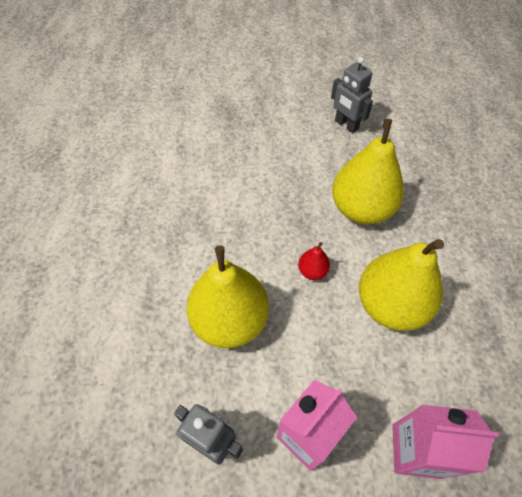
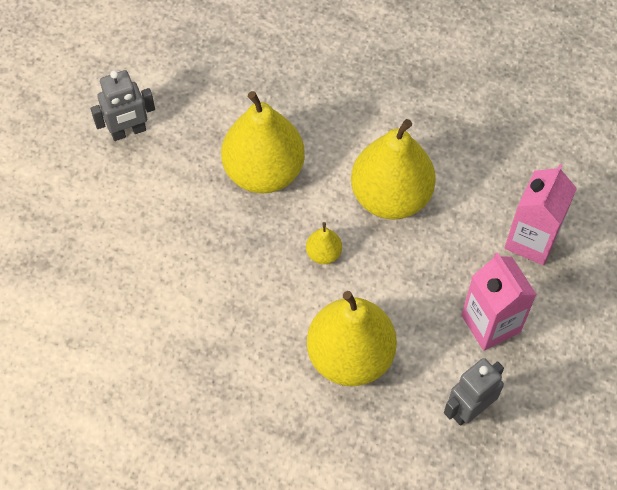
camera: 70 degrees left, 5 degrees up
red pear [298,242,330,280] -> yellow pear [306,222,342,264]

